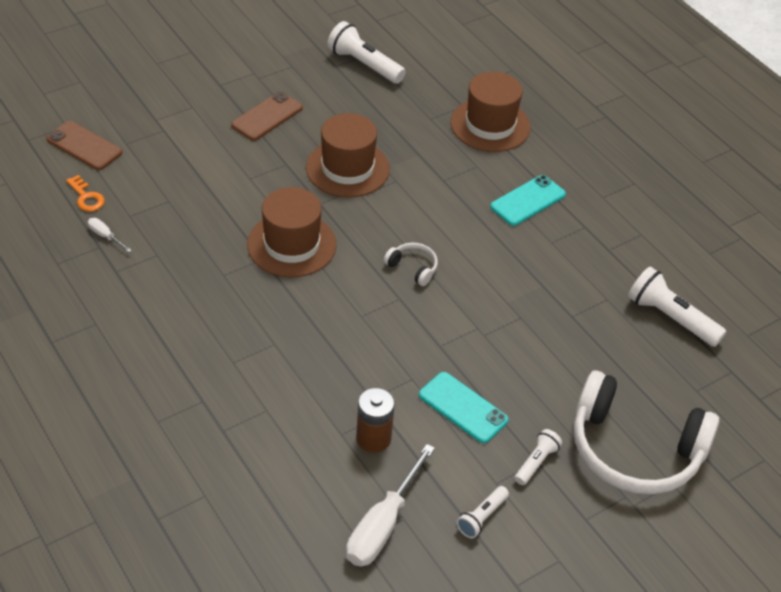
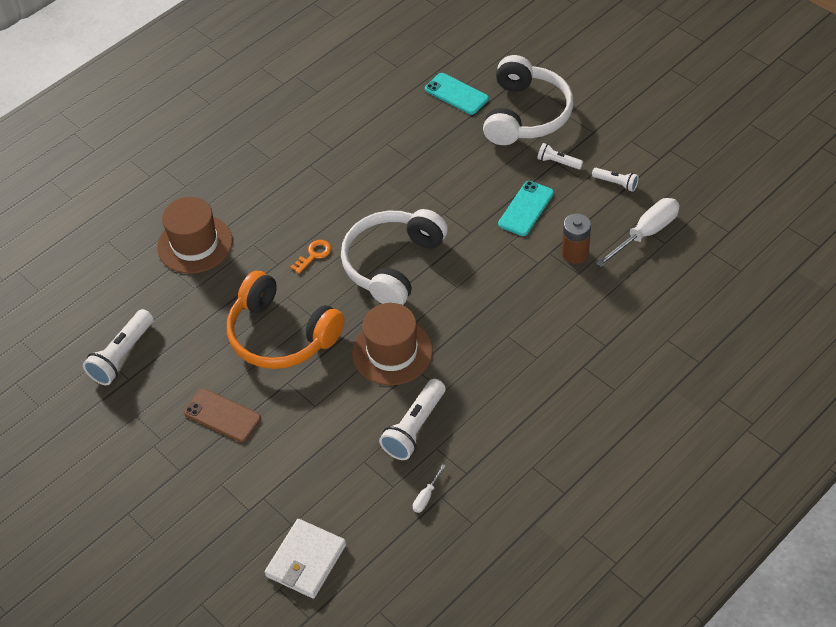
camera: 95 degrees left, 5 degrees up
brown phone [46,121,122,170] -> white wallet [265,519,346,599]
orange key [66,175,105,212] -> orange key moved to [291,240,331,274]
brown hat [306,113,390,197] -> orange headphones [227,271,345,369]
white screwdriver [346,444,435,567] -> white screwdriver turned 60 degrees counterclockwise [596,198,680,267]
white headphones [384,243,438,286] -> white headphones [341,209,448,305], size x2.44
turquoise phone [490,175,566,226] -> turquoise phone moved to [425,73,489,115]
white flashlight [628,267,726,347] -> white flashlight moved to [379,379,446,460]

